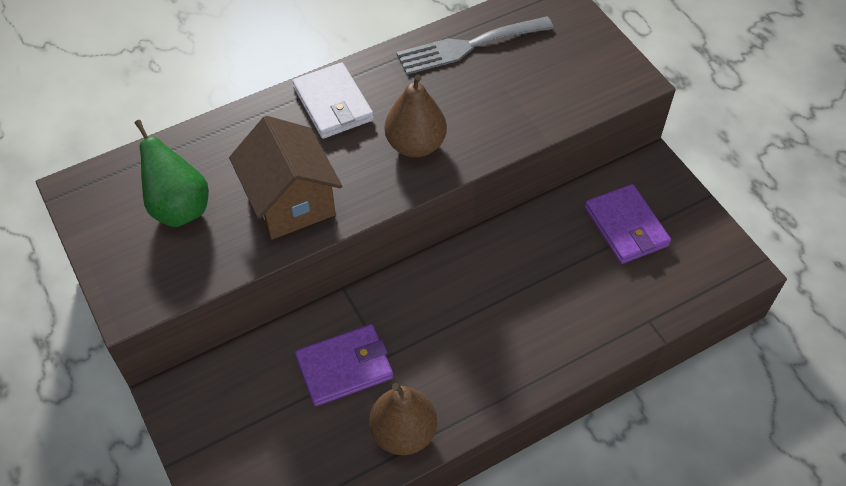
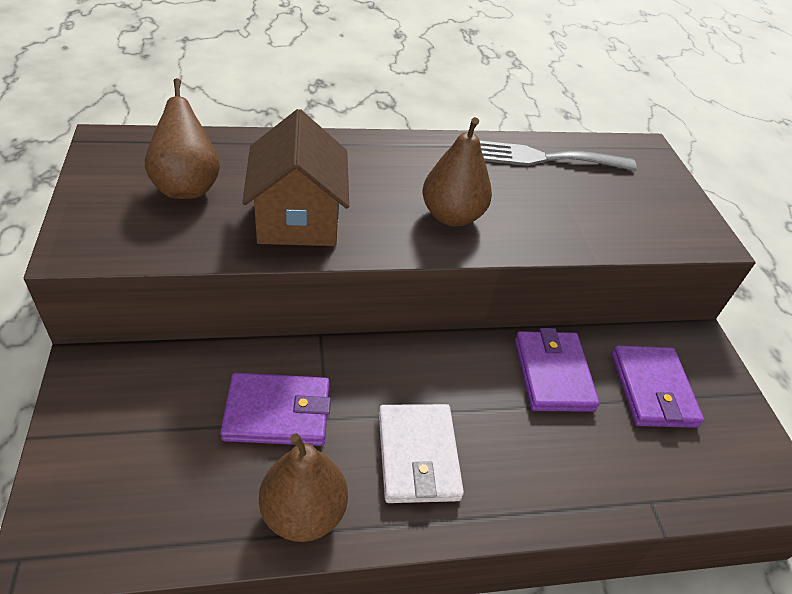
camera: 15 degrees right, 10 degrees down
green pear [134,120,209,227] -> brown pear [145,78,220,199]
white wallet [292,62,374,139] -> white wallet moved to [379,404,464,503]
none -> purple wallet [515,328,600,412]

